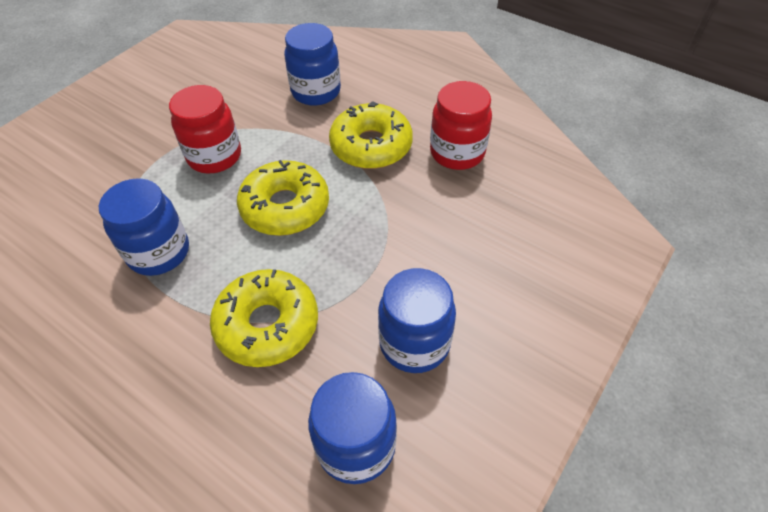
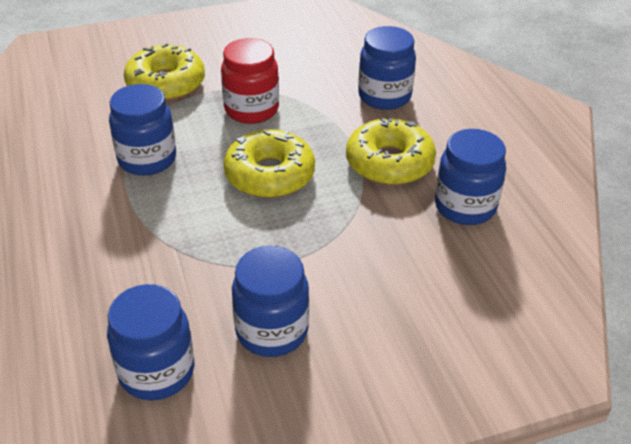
camera: 35 degrees right, 10 degrees down
yellow donut [210,269,318,367] -> yellow donut moved to [124,43,205,101]
red jar [430,81,492,170] -> blue jar [435,129,506,225]

